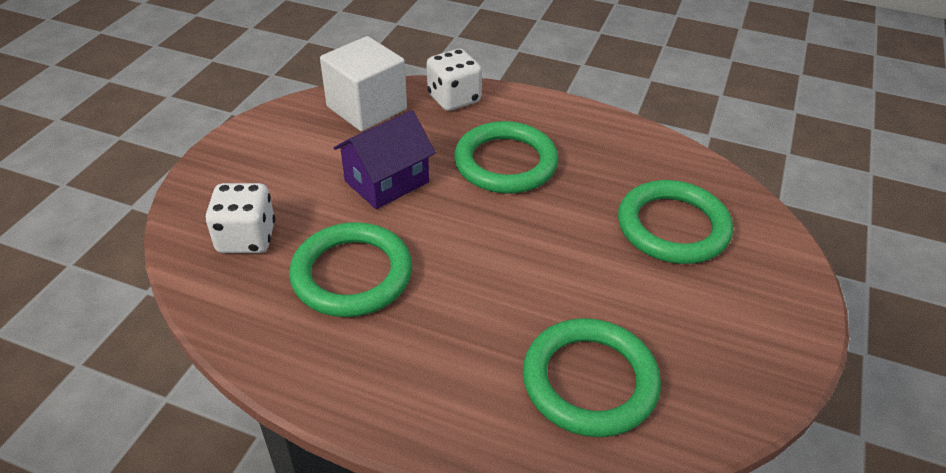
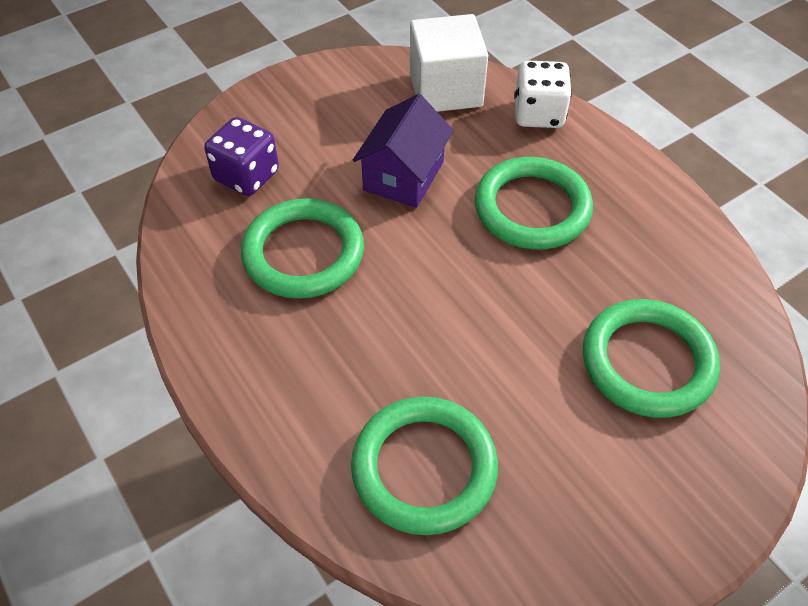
camera: 35 degrees right, 10 degrees up
white dice [205,183,275,253] -> purple dice [204,117,279,196]
purple house [334,110,436,209] -> purple house turned 60 degrees counterclockwise [353,94,454,208]

